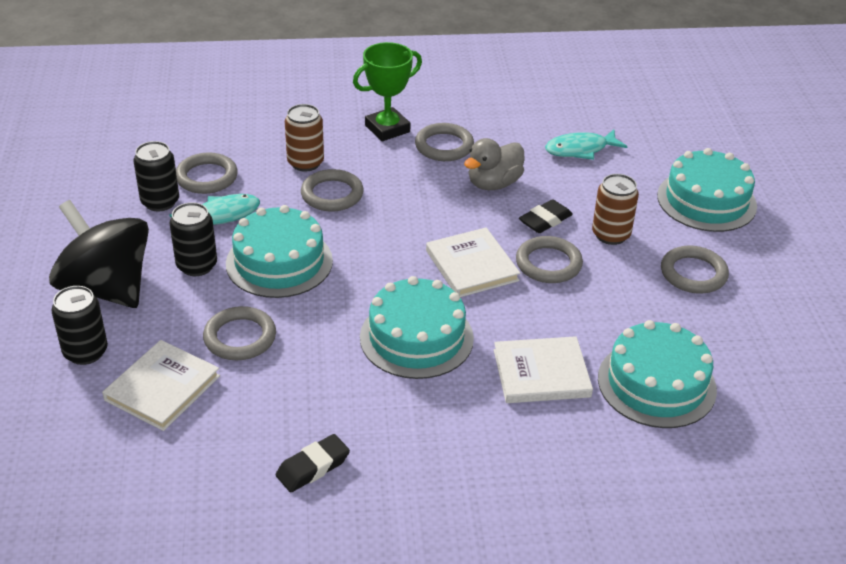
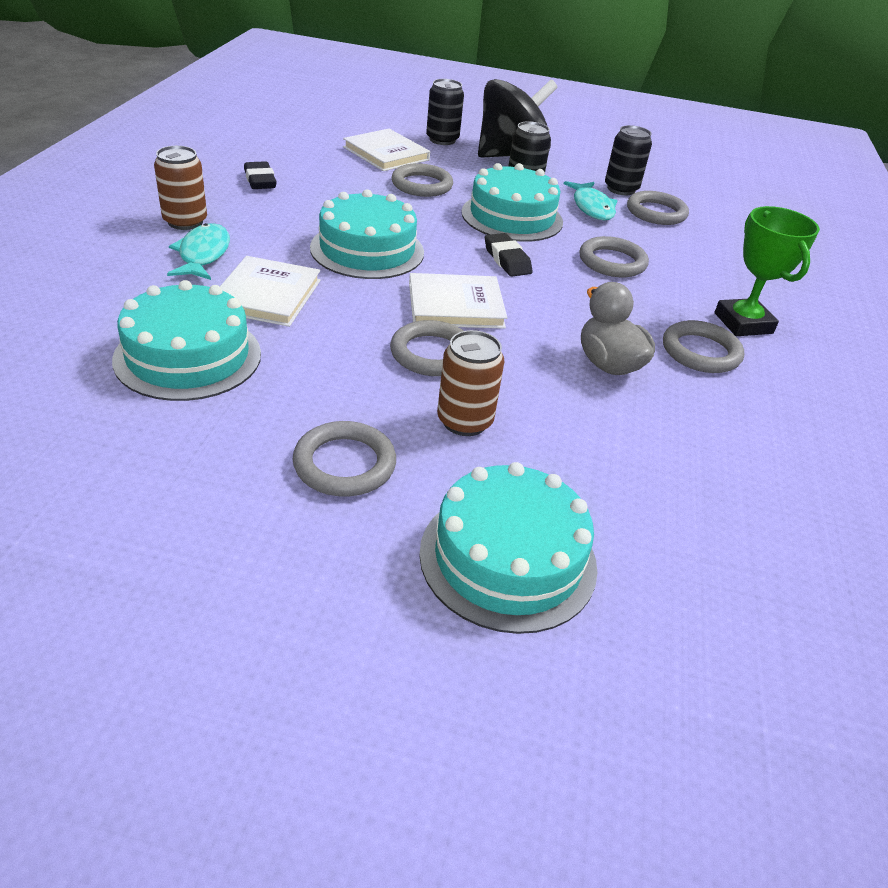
camera: 105 degrees right, 0 degrees up
brown can [285,104,324,172] -> brown can moved to [154,146,207,230]
black eraser [519,199,573,233] -> black eraser moved to [485,233,532,277]
turquoise fish [545,129,628,160] -> turquoise fish moved to [167,223,230,280]

